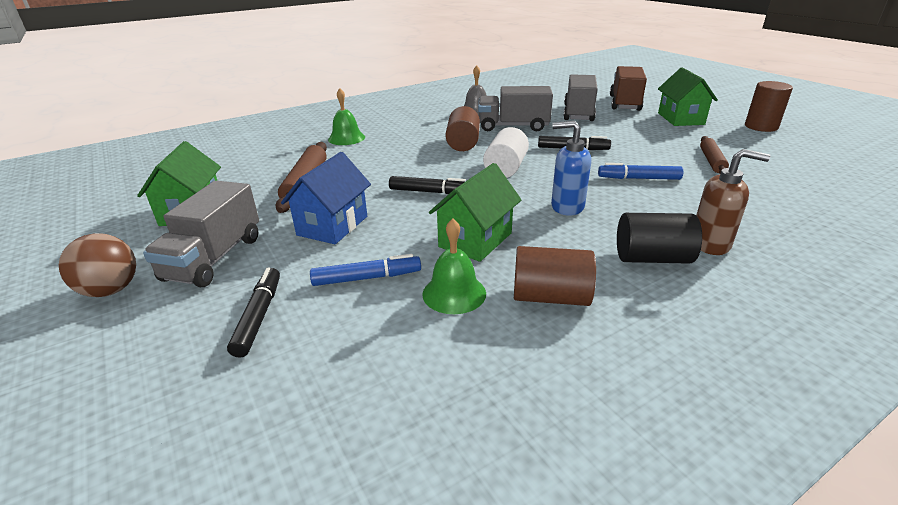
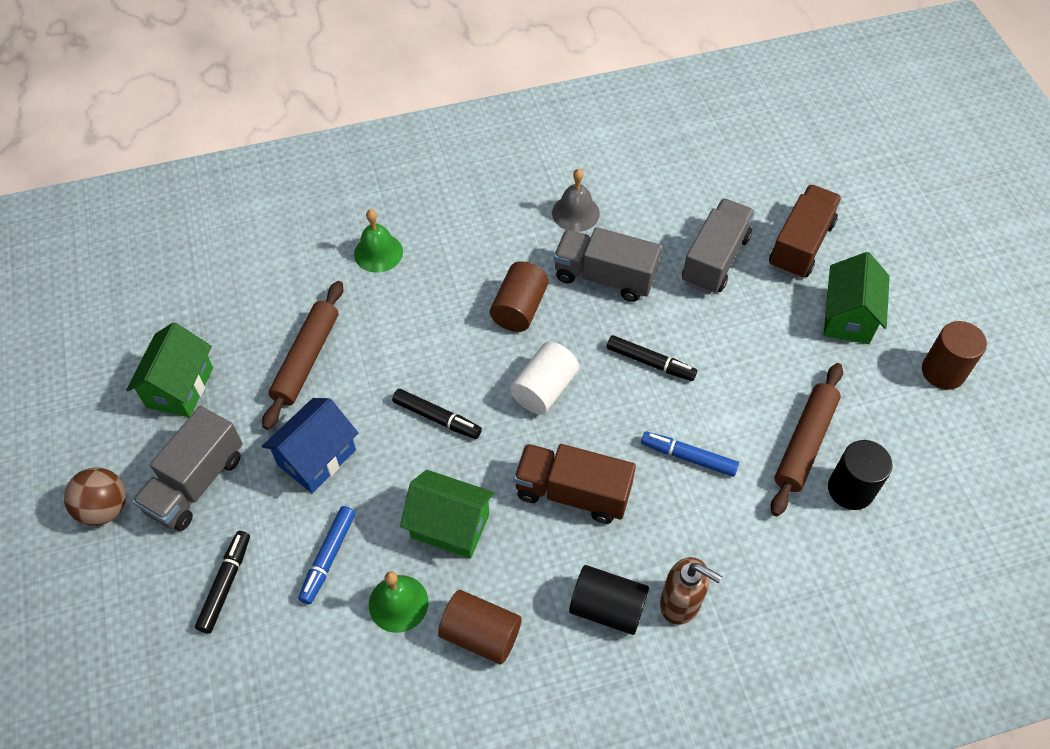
camera: 15 degrees right, 25 degrees up
blue marker [310,254,421,286] -> blue marker turned 105 degrees clockwise [298,506,356,604]
green house [429,163,521,262] -> green house turned 60 degrees clockwise [400,470,495,559]
blue soap dispenser [551,121,591,216] -> brown truck [514,444,636,524]
brown rolling pin [700,136,729,173] -> brown rolling pin [771,363,843,516], size x1.54
none -> black cylinder [828,440,893,510]

